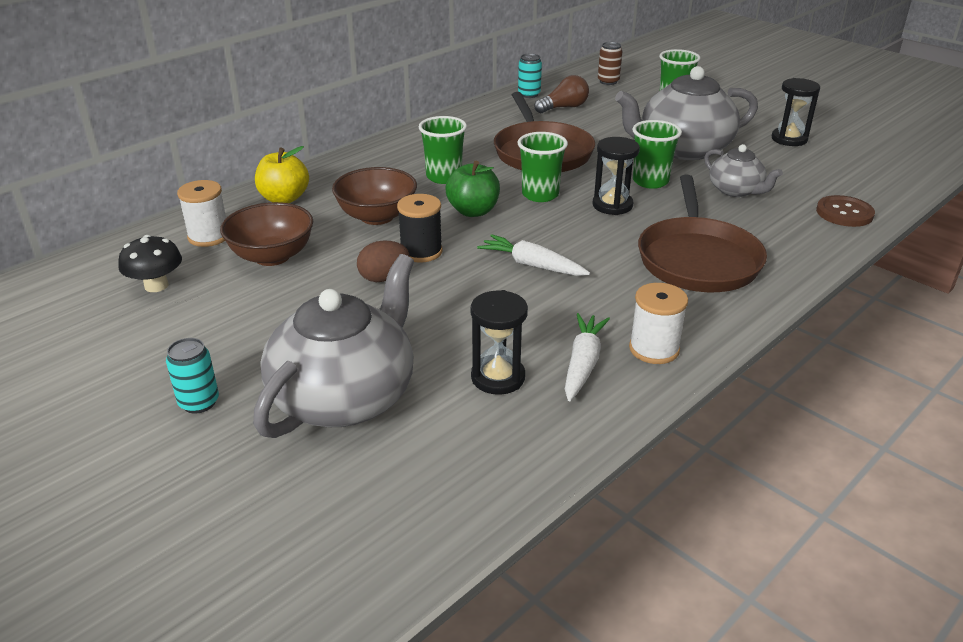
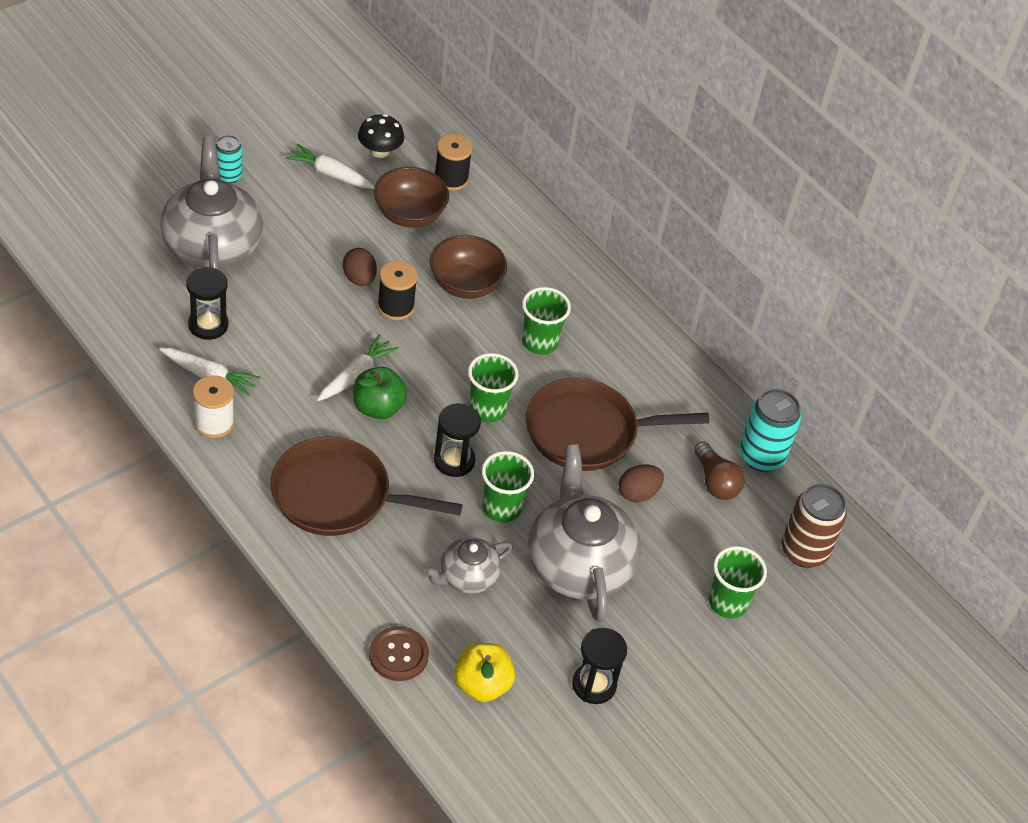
camera: 90 degrees right, 15 degrees up
white spool [177,180,226,247] -> black spool [434,134,473,191]
grey teapot [253,254,414,438] -> grey teapot turned 135 degrees counterclockwise [160,136,263,270]
yellow apple [255,146,309,203] -> yellow apple moved to [454,643,515,702]
green apple [446,161,500,217] -> green apple moved to [353,367,407,419]
turquoise can [518,54,542,98] -> turquoise can [739,389,801,472], size x1.66
brown can [598,42,623,85] -> brown can [782,484,847,568], size x1.66
none -> white carrot [286,144,375,189]
none -> brown egg [619,464,664,502]

